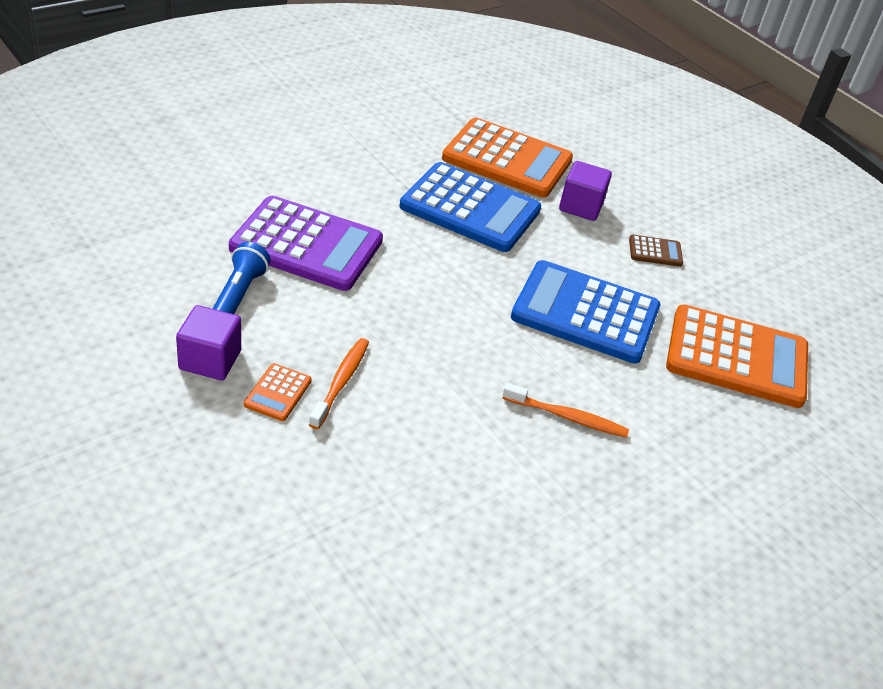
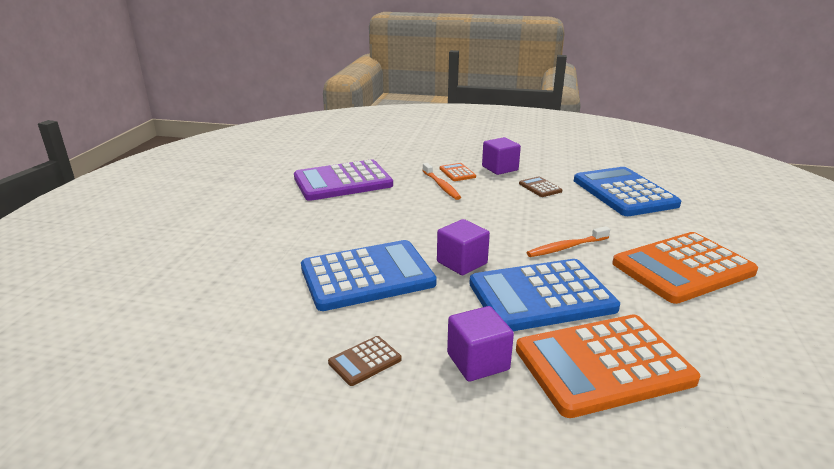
camera: 145 degrees right, 15 degrees down
blue flashlight [213,242,271,314] -> brown calculator [519,176,562,197]
purple calculator [229,196,383,291] -> purple calculator moved to [294,159,393,201]
orange toothbrush [502,383,629,438] -> orange toothbrush moved to [526,226,610,257]
orange calculator [666,304,808,408] -> orange calculator moved to [612,232,758,304]
none -> purple cube [437,219,490,275]
none -> blue calculator [574,167,681,216]

